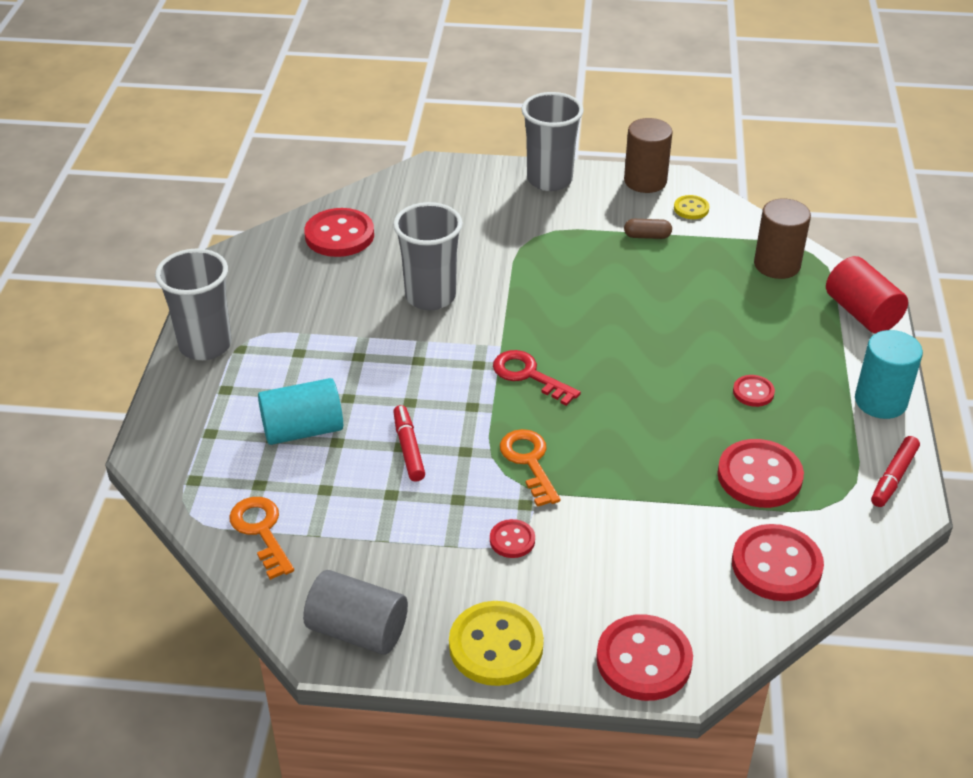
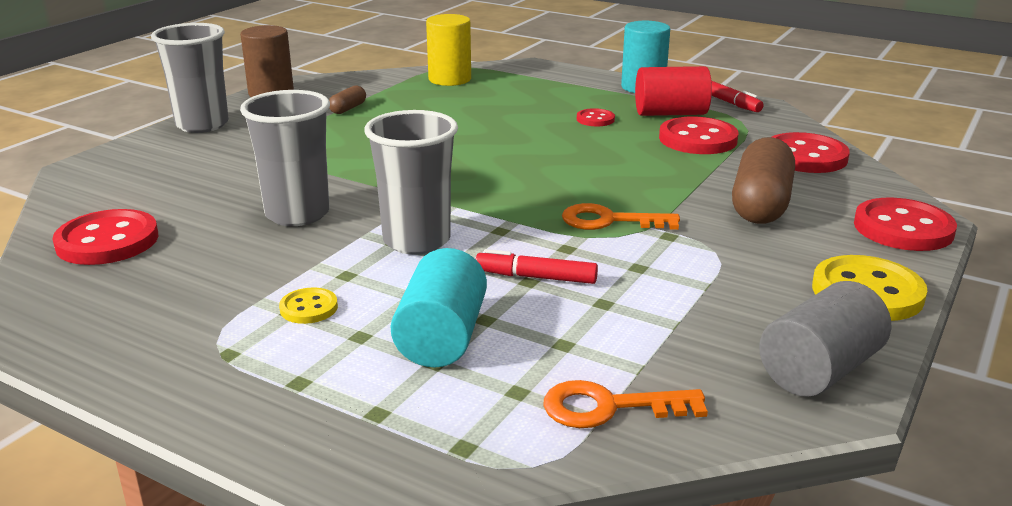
camera: 65 degrees left, 15 degrees down
grey cup [155,249,232,360] -> grey cup moved to [364,110,458,254]
red button [490,519,535,558] -> none
red key [493,350,581,406] -> none
yellow button [674,195,709,219] -> yellow button moved to [279,288,338,324]
brown cylinder [754,199,811,279] -> yellow cylinder [426,14,471,86]
red cylinder [826,256,908,334] -> red cylinder moved to [635,66,712,116]
none -> brown capsule [732,137,795,224]

